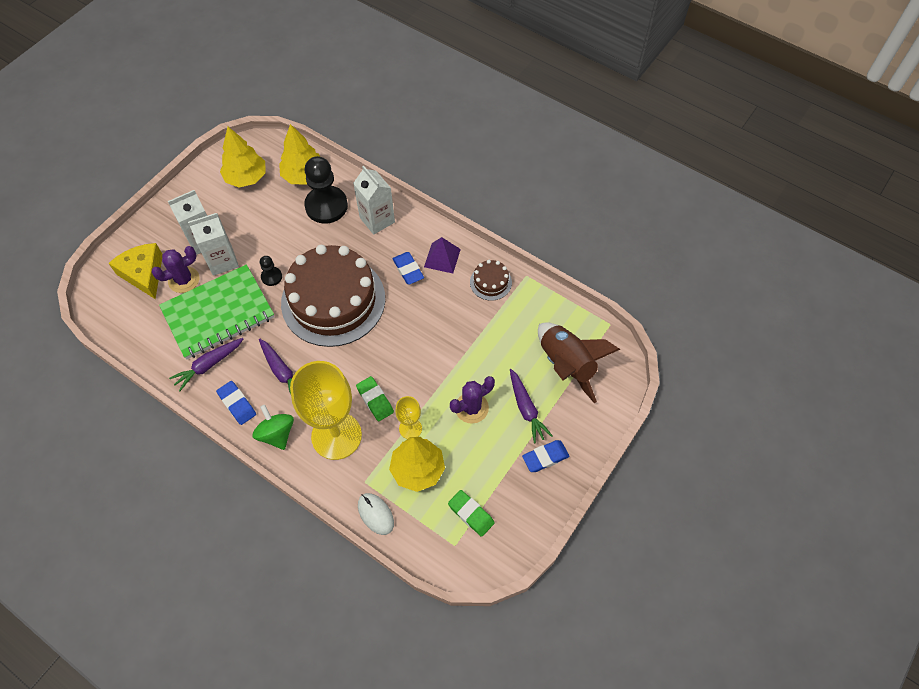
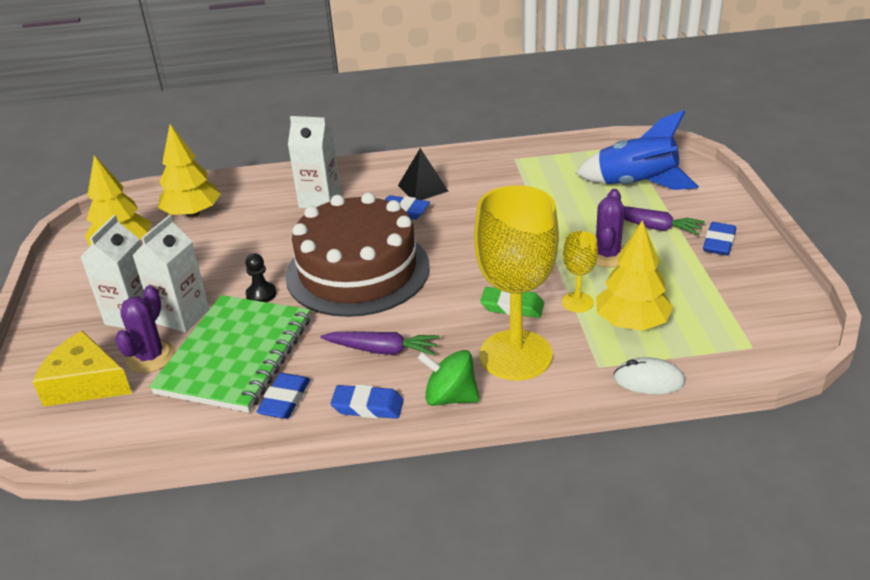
camera: 40 degrees left, 25 degrees down
purple carrot [169,338,243,392] -> blue eraser [257,373,310,419]
black pawn [304,156,348,224] -> none
purple pyramid [424,237,461,273] -> black pyramid [398,148,449,200]
green eraser [448,490,495,537] -> none
brown cake [470,260,512,301] -> none
brown rocket [538,322,620,403] -> blue rocket [576,110,698,190]

